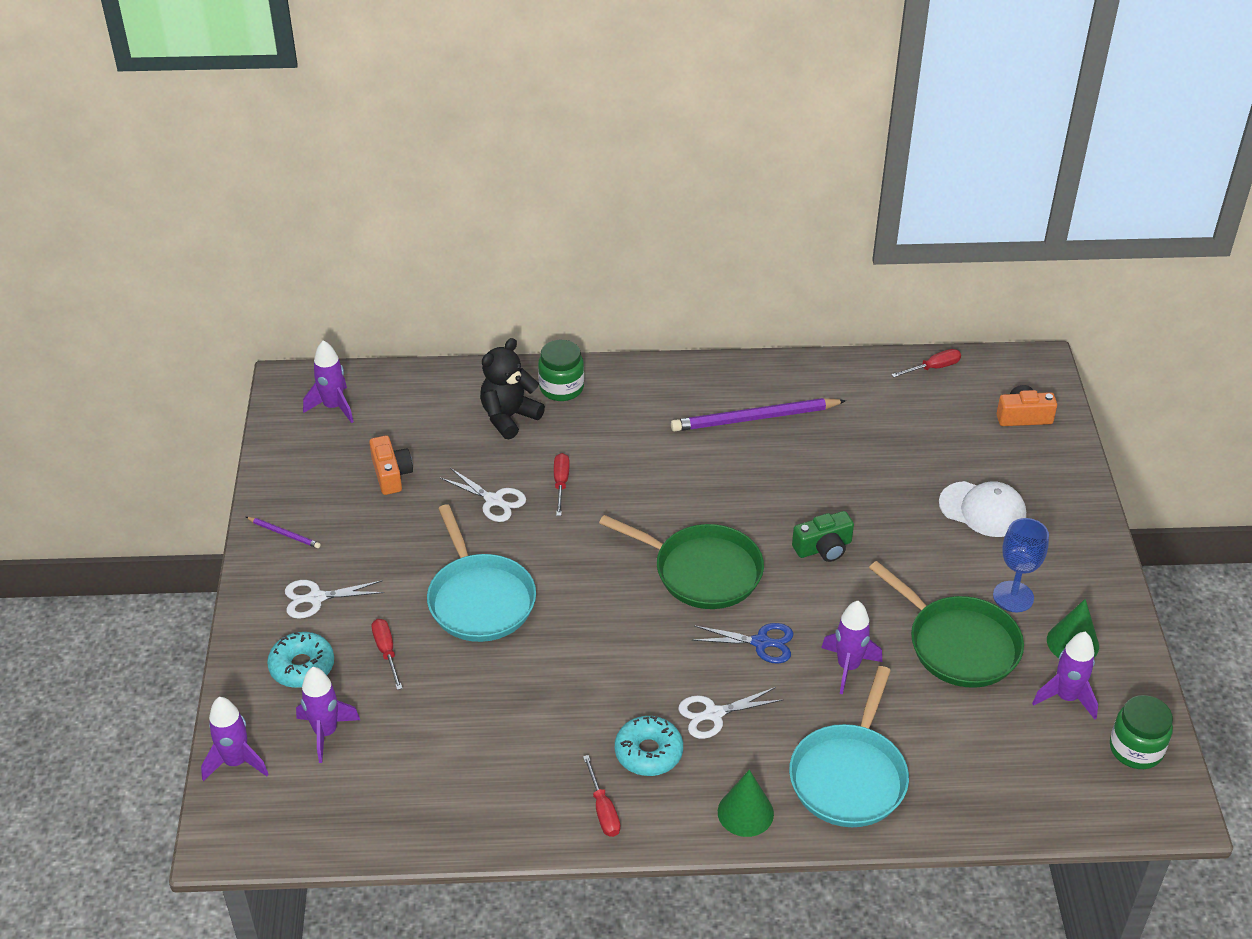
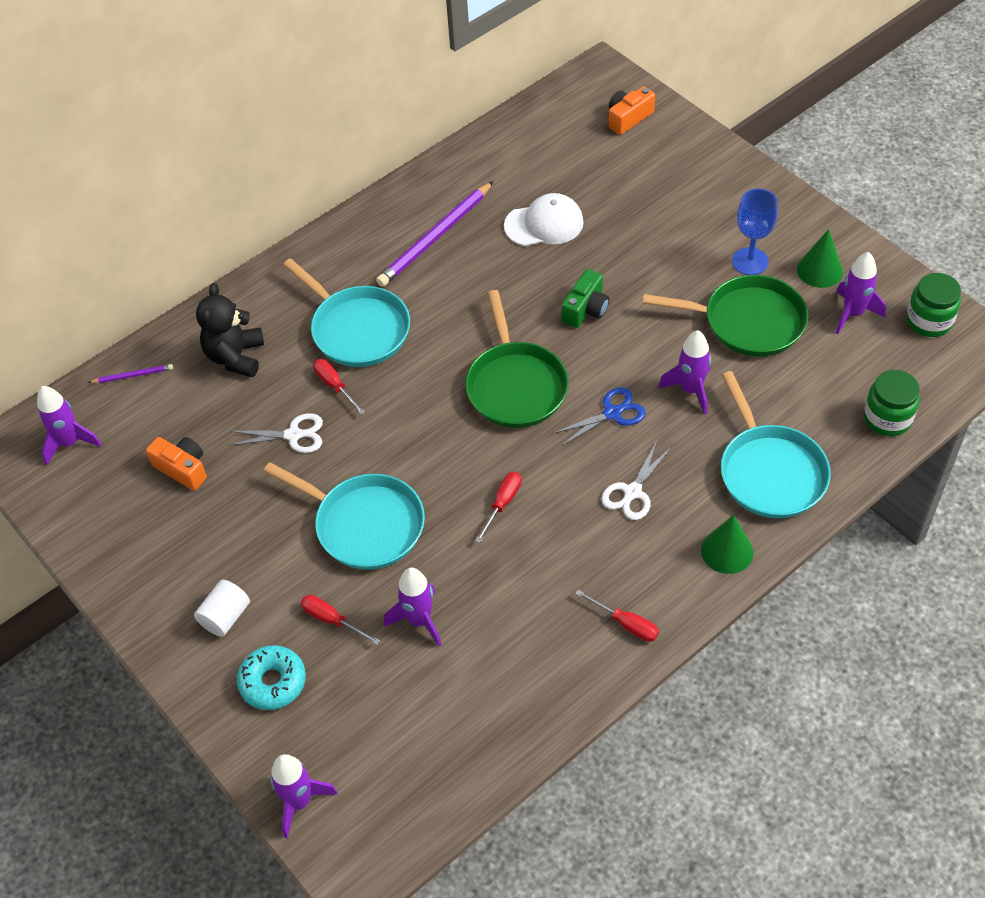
camera: 35 degrees left, 10 degrees up
purple pencil [246,517,321,548] -> purple pencil moved to [88,364,173,383]
white scissors [285,580,384,619] -> white cylinder [194,580,250,637]
purple rocket [296,667,360,763] -> purple rocket moved to [384,568,441,647]
green jar [538,340,584,401] -> green jar moved to [864,370,920,436]
green pan [599,515,764,609] -> green pan turned 90 degrees clockwise [465,290,569,428]
turquoise donut [615,716,683,776] -> none
red screwdriver [891,349,961,377] -> red screwdriver moved to [475,472,522,543]
white cap [939,481,1026,537] -> white cap moved to [504,193,584,246]
none -> turquoise pan [283,258,410,367]

